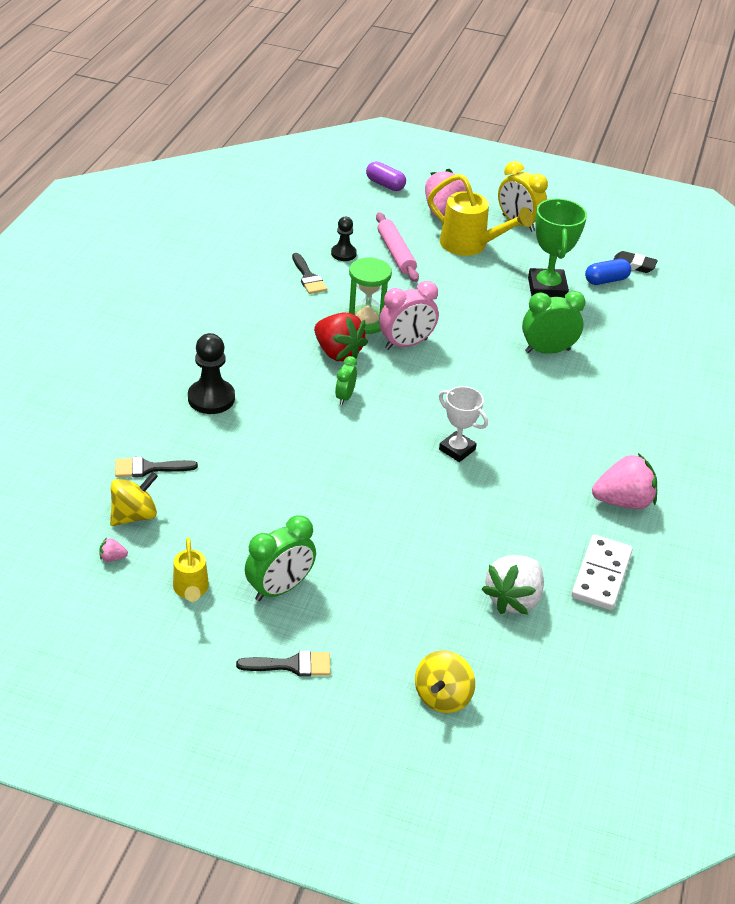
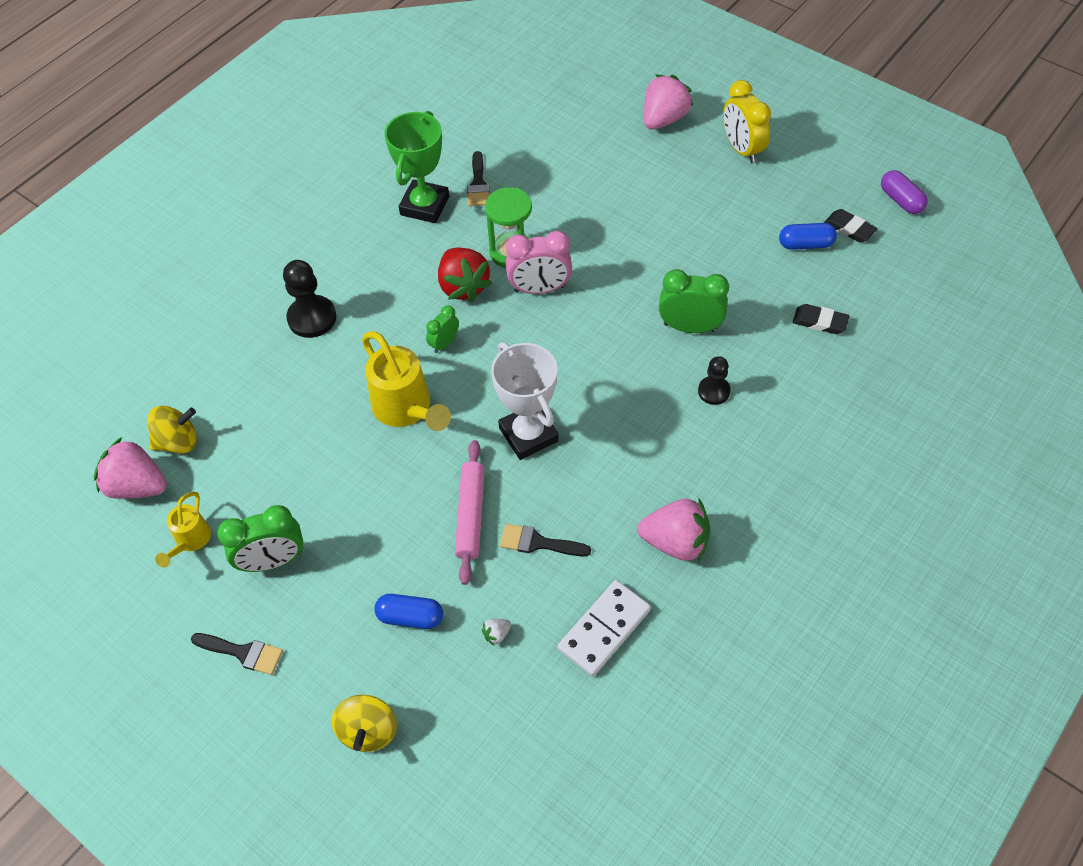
camera: 25 degrees right, 15 degrees up
pink strawberry [99,537,128,562] -> pink strawberry [94,437,167,499], size x2.47
black brush [115,457,198,477] -> black brush moved to [500,524,591,556]
black pawn [331,217,357,261] -> black pawn moved to [698,356,731,405]
purple capsule [366,161,406,191] -> purple capsule moved to [881,170,928,214]
pink rolling pin [376,212,419,282] -> pink rolling pin moved to [455,440,485,585]
yellow spinning top [415,650,475,713] -> yellow spinning top turned 45 degrees counterclockwise [332,695,397,752]
yellow watering can [428,174,533,256] -> yellow watering can moved to [362,331,451,431]
white trophy [439,386,488,462] -> white trophy [491,342,559,460], size x1.54
white strawberry [481,555,544,615] -> white strawberry [482,619,511,646], size x0.40
green trophy [528,198,587,298] -> green trophy moved to [384,111,449,223]
none -> blue capsule [374,594,443,629]
none -> black eraser [793,304,849,334]

